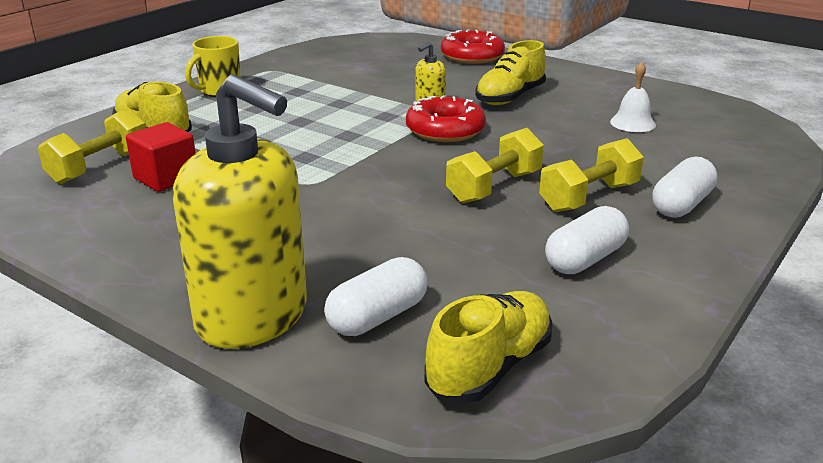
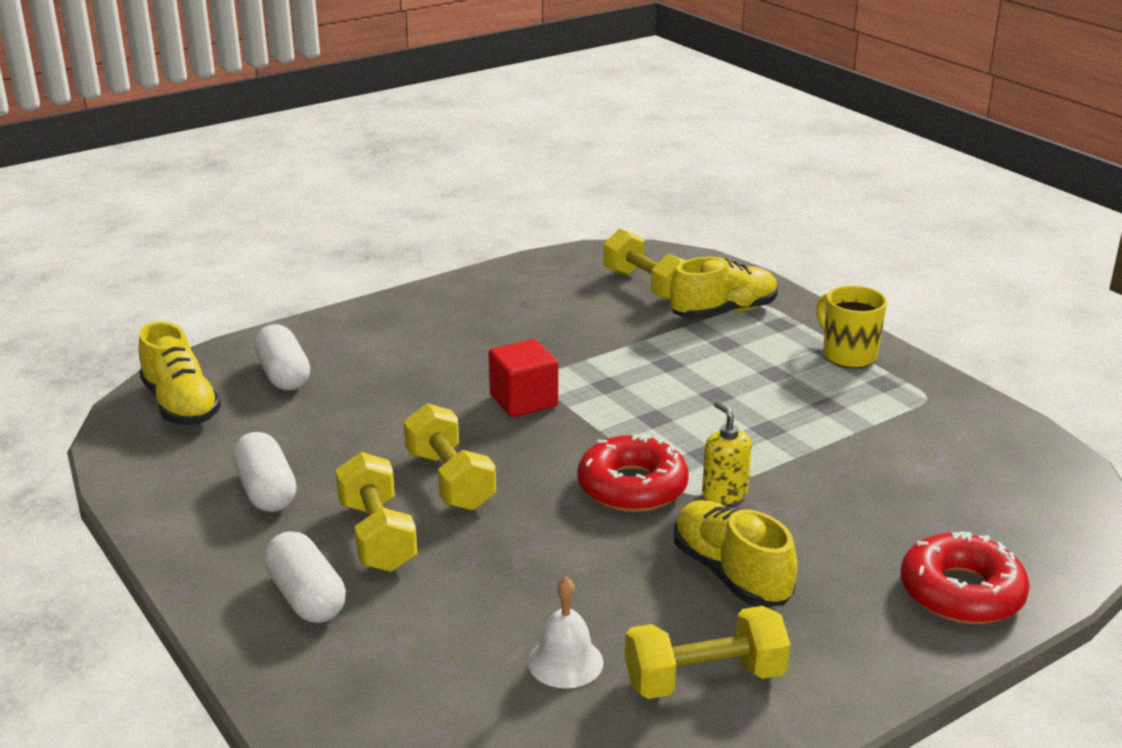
camera: 110 degrees right, 0 degrees up
red cube [126,122,196,192] -> red cube moved to [489,339,558,417]
yellow soap dispenser [173,75,307,349] -> none
none -> yellow dumbbell [625,606,790,699]

